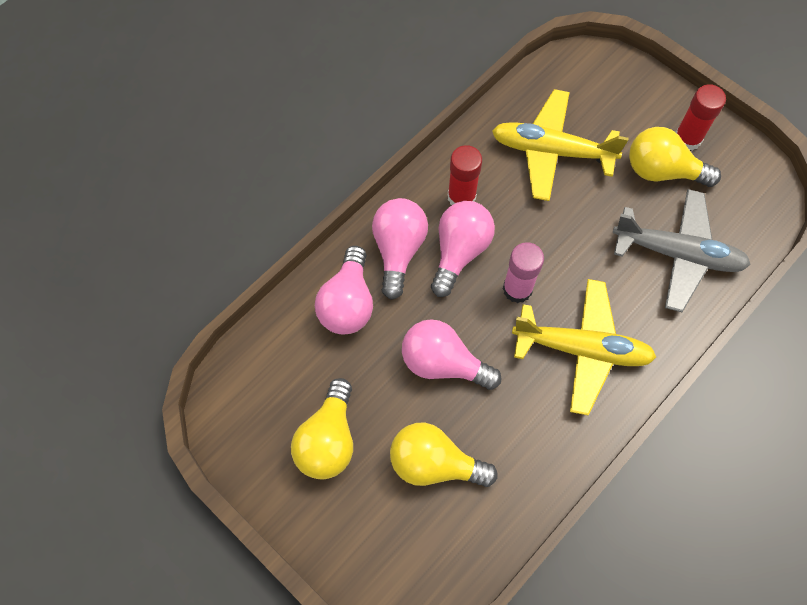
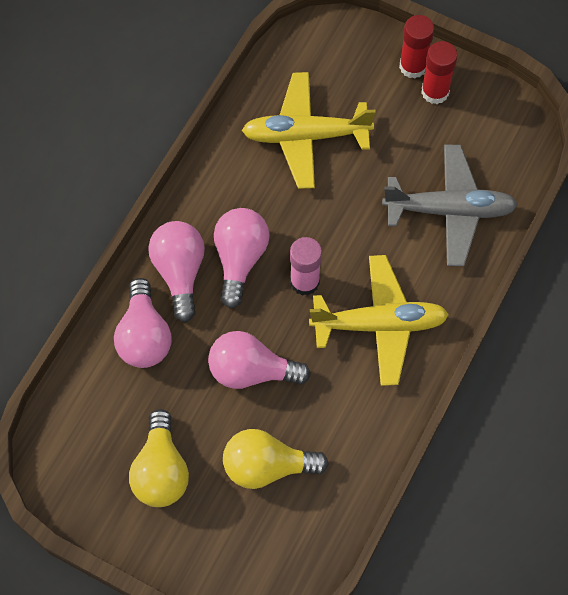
camera: 15 degrees left, 0 degrees up
red glue stick [448,145,482,205] -> red glue stick moved to [399,15,434,78]
yellow light bulb [629,127,721,187] -> none

